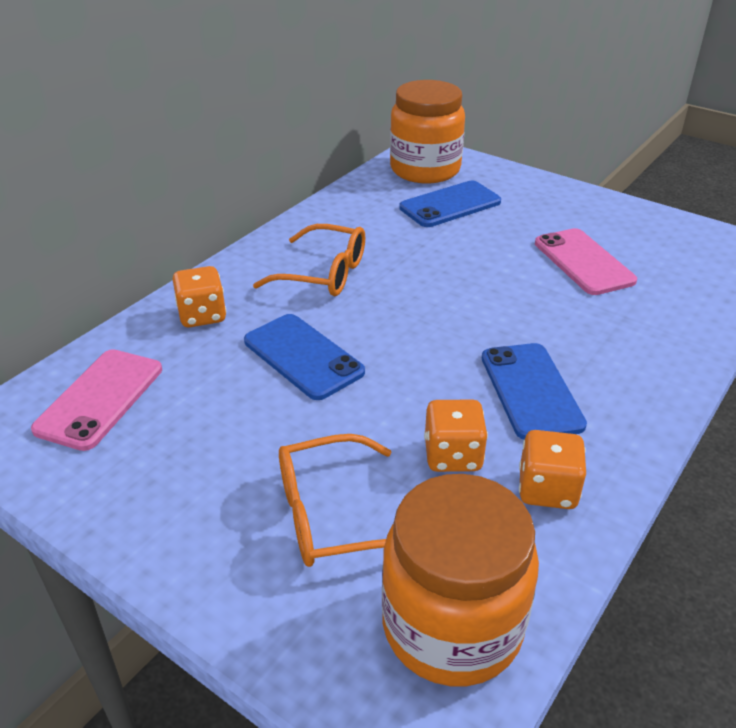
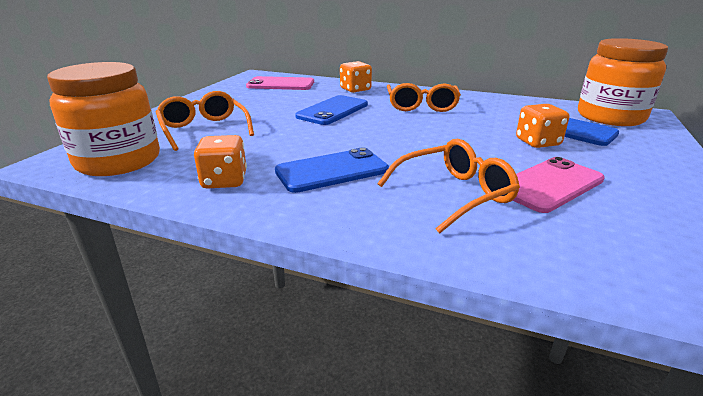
camera: 75 degrees right, 10 degrees down
orange dice [424,400,488,472] -> orange dice moved to [516,104,569,148]
none -> orange glasses [377,139,520,234]

